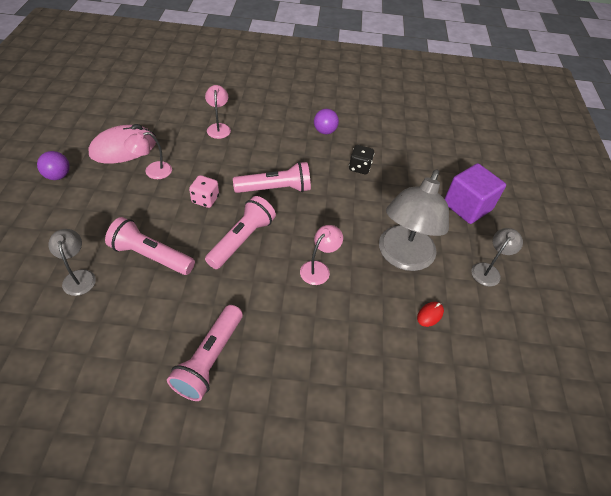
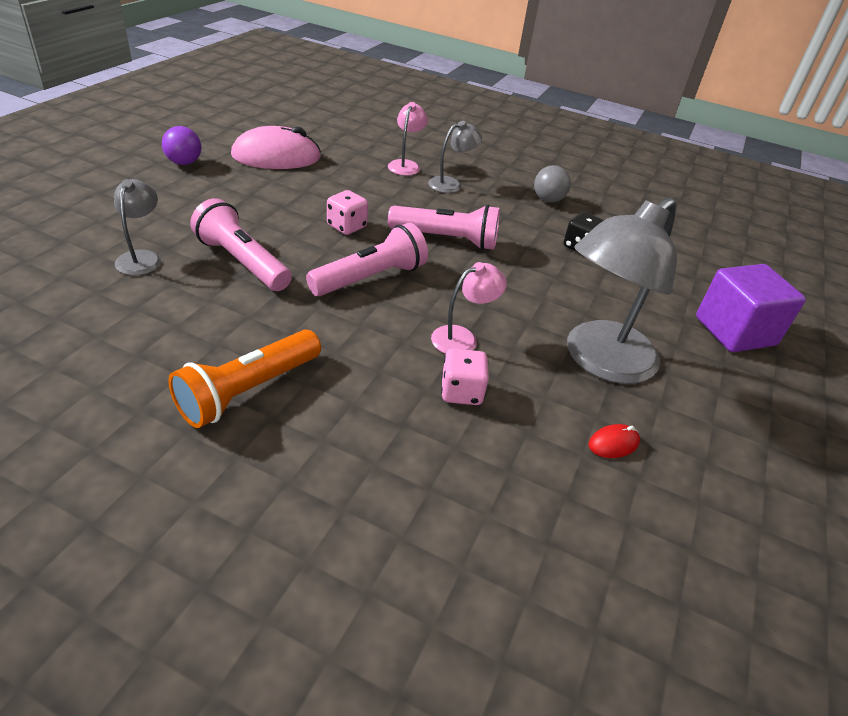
camera: 20 degrees right, 10 degrees down
pink lamp [124,132,172,179] -> none
pink flashlight [167,305,243,401] -> orange flashlight [168,330,321,428]
purple ball [314,109,339,134] -> grey ball [534,165,571,203]
grey lamp [471,228,523,286] -> grey lamp moved to [428,121,482,193]
none -> pink dice [441,348,489,405]

